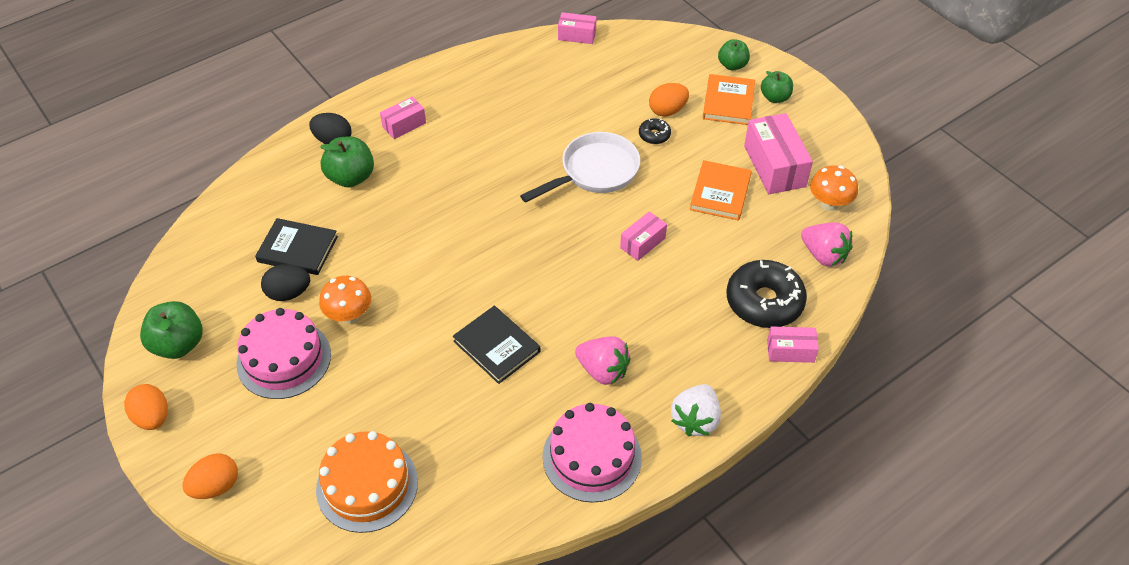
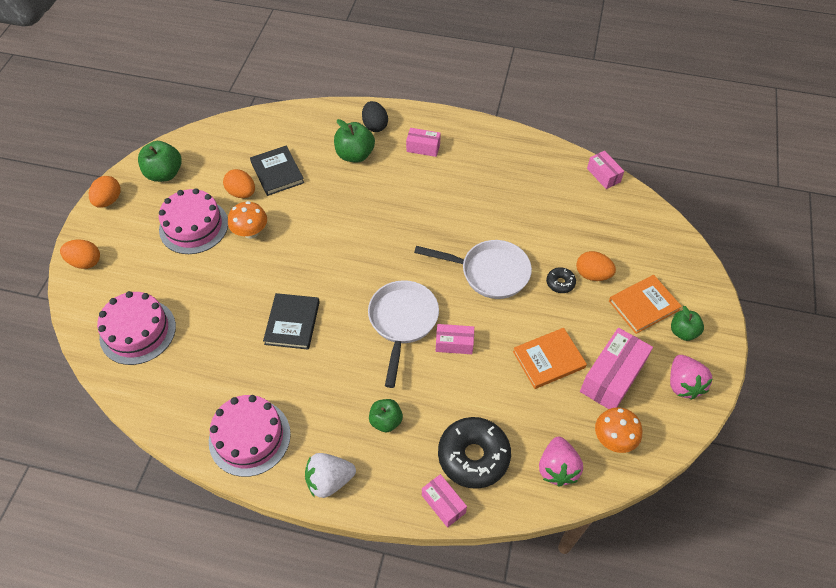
camera: 50 degrees right, 5 degrees up
black egg [261,264,310,301] -> orange egg [223,169,255,198]
orange cake [316,431,418,533] -> pink cake [97,291,176,365]
pink strawberry [575,336,631,385] -> pink strawberry moved to [670,355,712,400]
green apple [718,39,750,71] -> green apple moved to [369,399,403,432]
none -> white pan [368,280,439,388]

